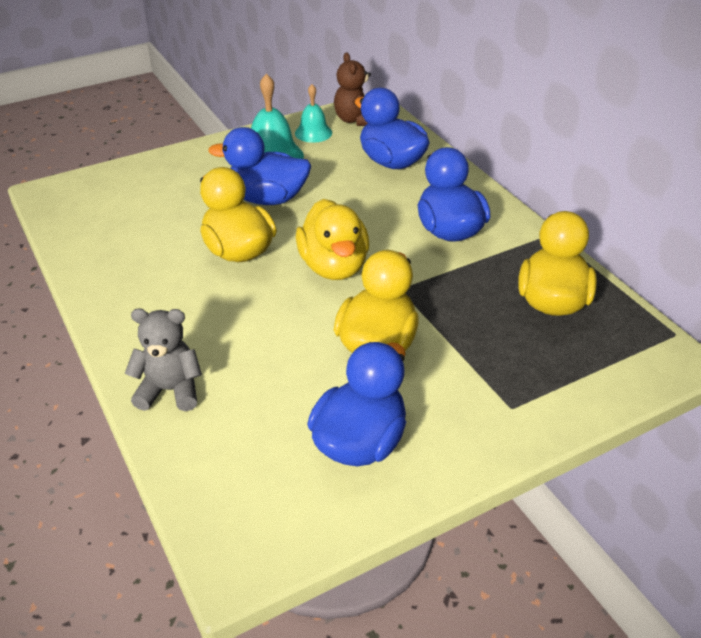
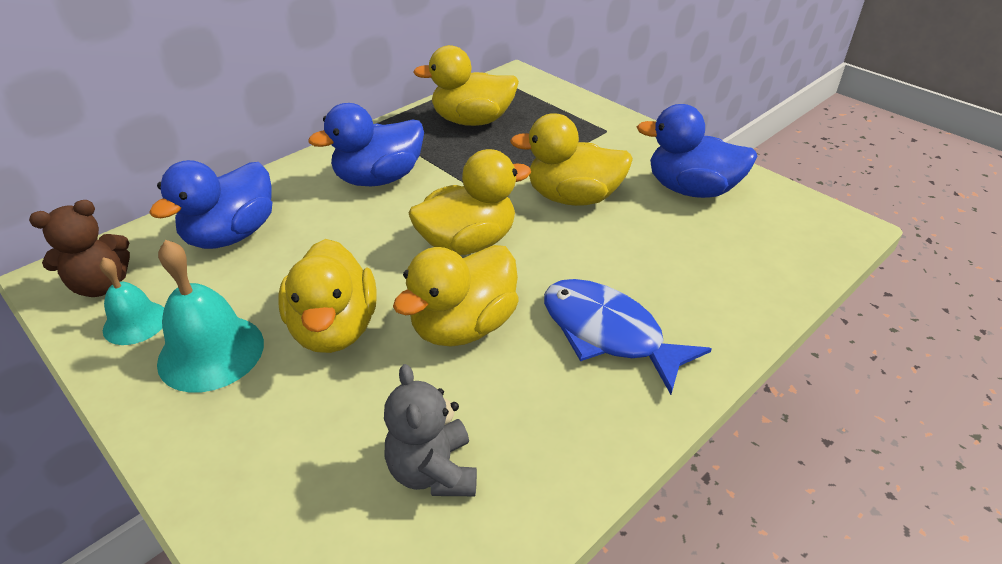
camera: 105 degrees left, 0 degrees up
grey teddy bear [125,308,202,411] -> grey teddy bear moved to [384,364,477,496]
blue duck [208,127,311,205] -> yellow duck [278,239,377,353]
none -> blue fish [544,279,711,395]

